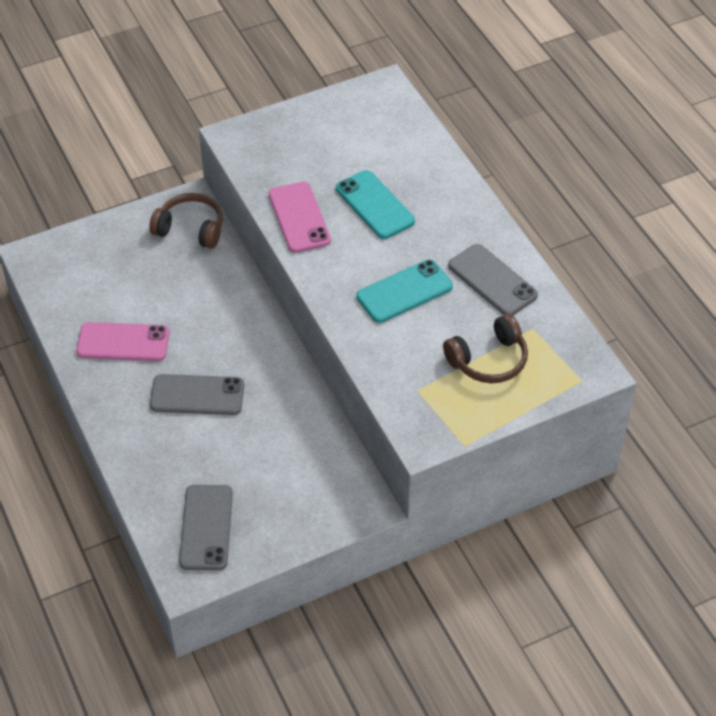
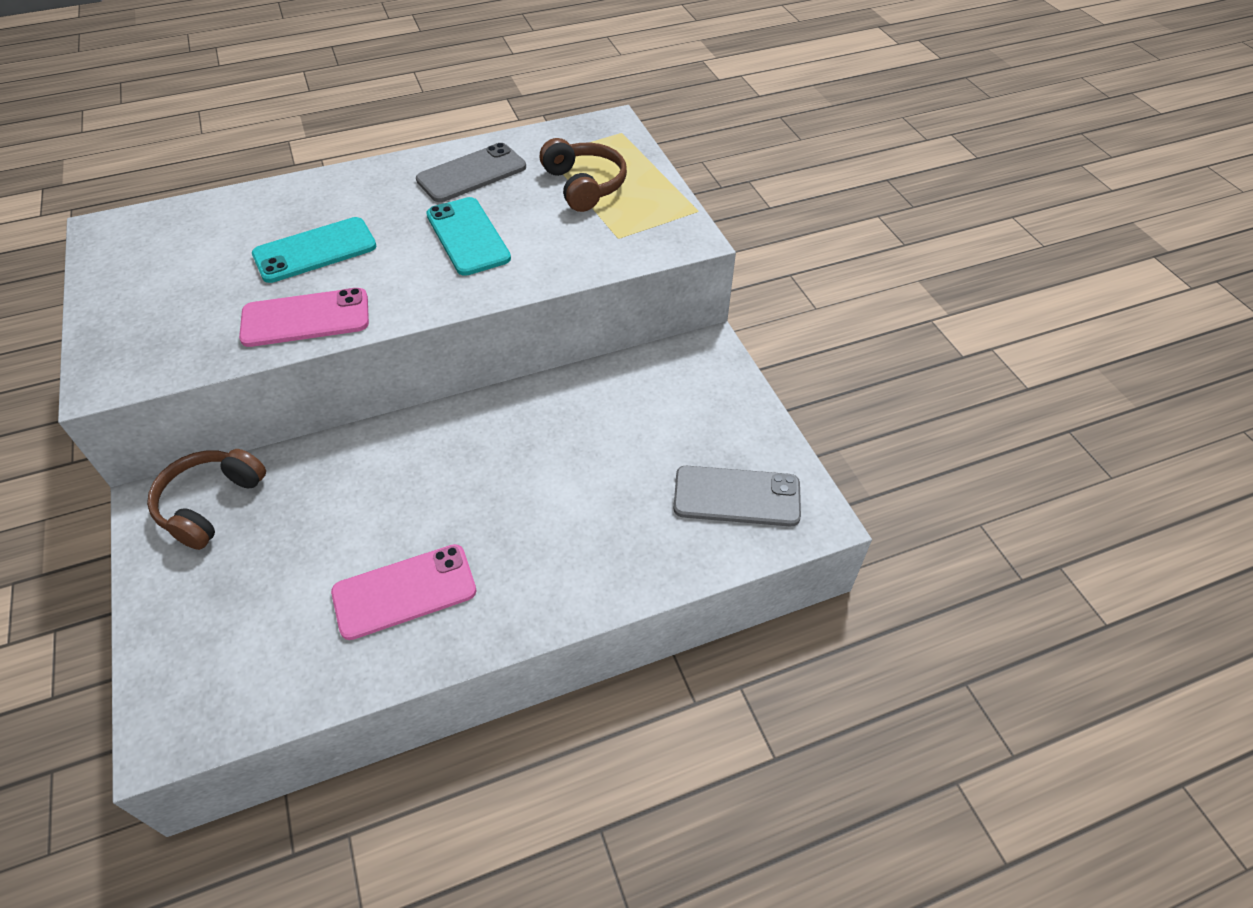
camera: 85 degrees left, 0 degrees up
pink phone [76,322,170,361] -> pink phone turned 60 degrees clockwise [331,544,477,640]
grey phone [150,374,245,415] -> none

